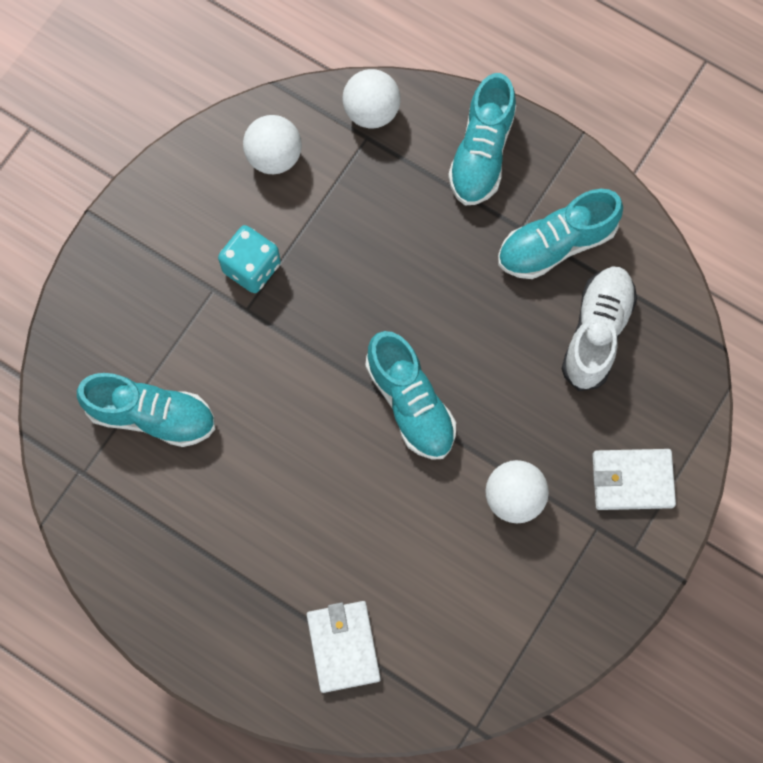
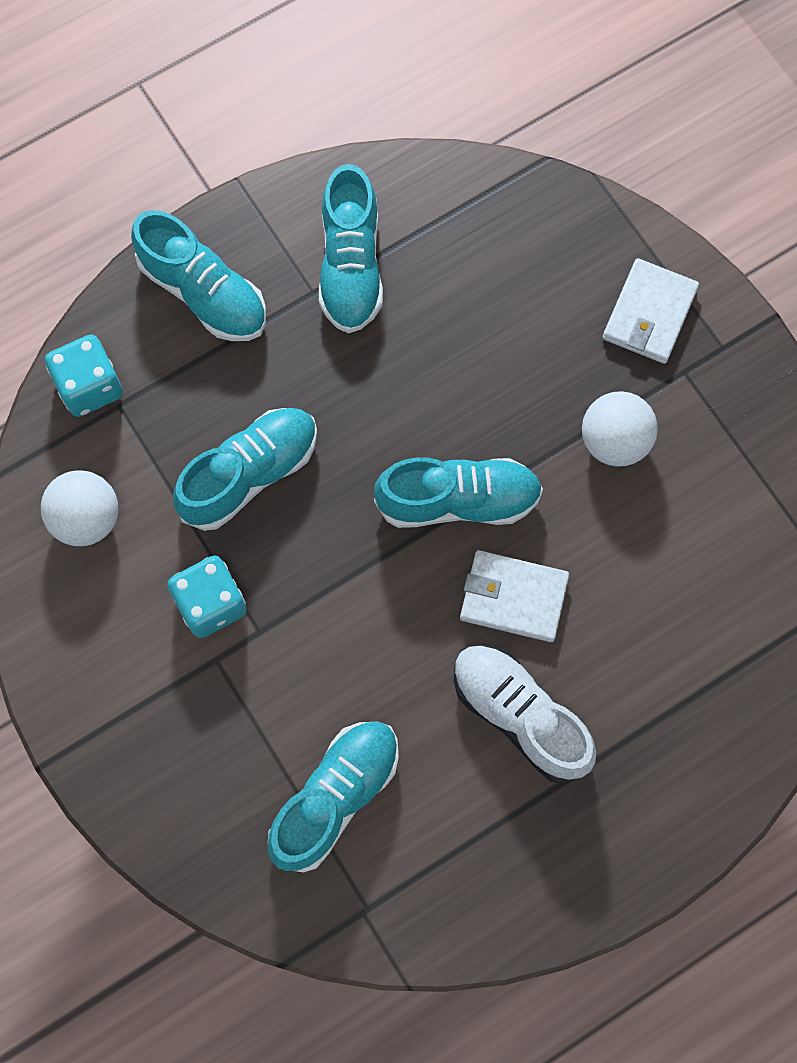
camera: 65 degrees left, 0 degrees up
white wallet [307,601,381,693] -> white wallet moved to [460,550,569,642]
white ball [343,69,401,129] -> turquoise dice [45,335,123,417]
white shoe [561,267,637,391] -> white shoe moved to [454,645,596,784]
none -> turquoise shoe [173,408,317,531]

